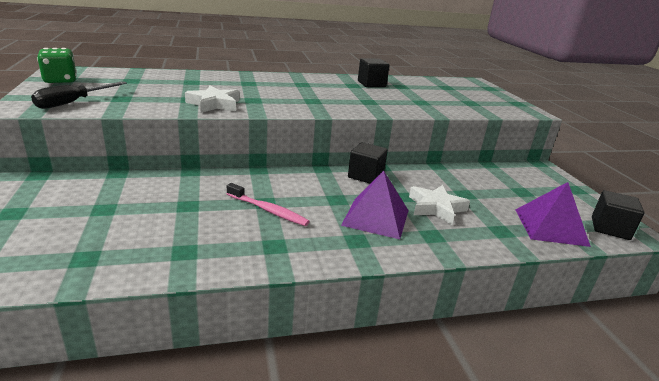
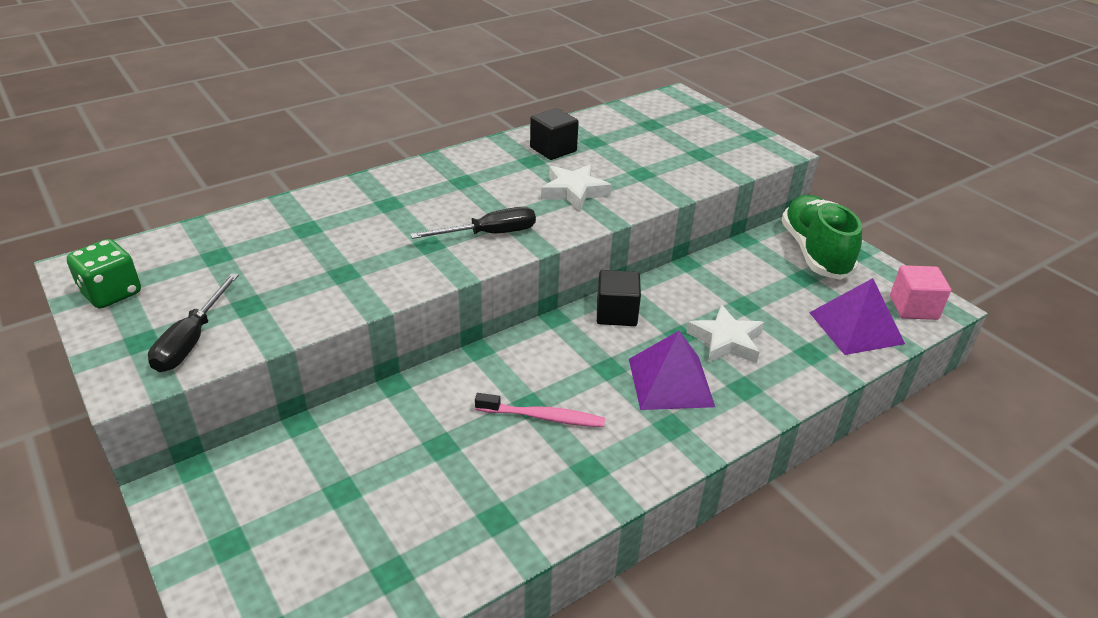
camera: 20 degrees left, 10 degrees up
white star [185,85,239,113] -> white star moved to [541,164,611,211]
black cube [592,190,644,240] -> pink cube [890,265,951,320]
none -> black screwdriver [410,207,536,239]
none -> green shoe [781,195,862,280]

